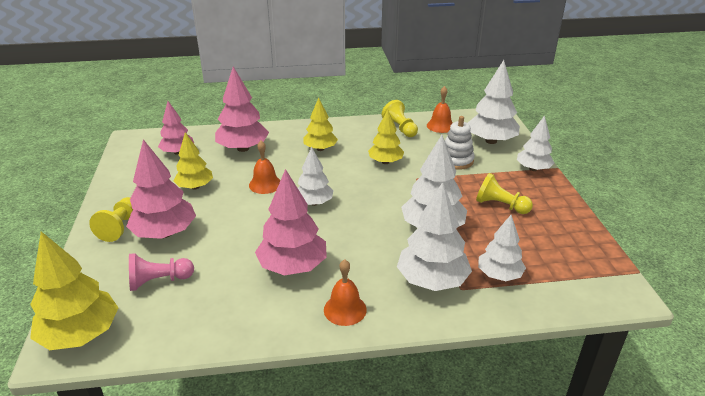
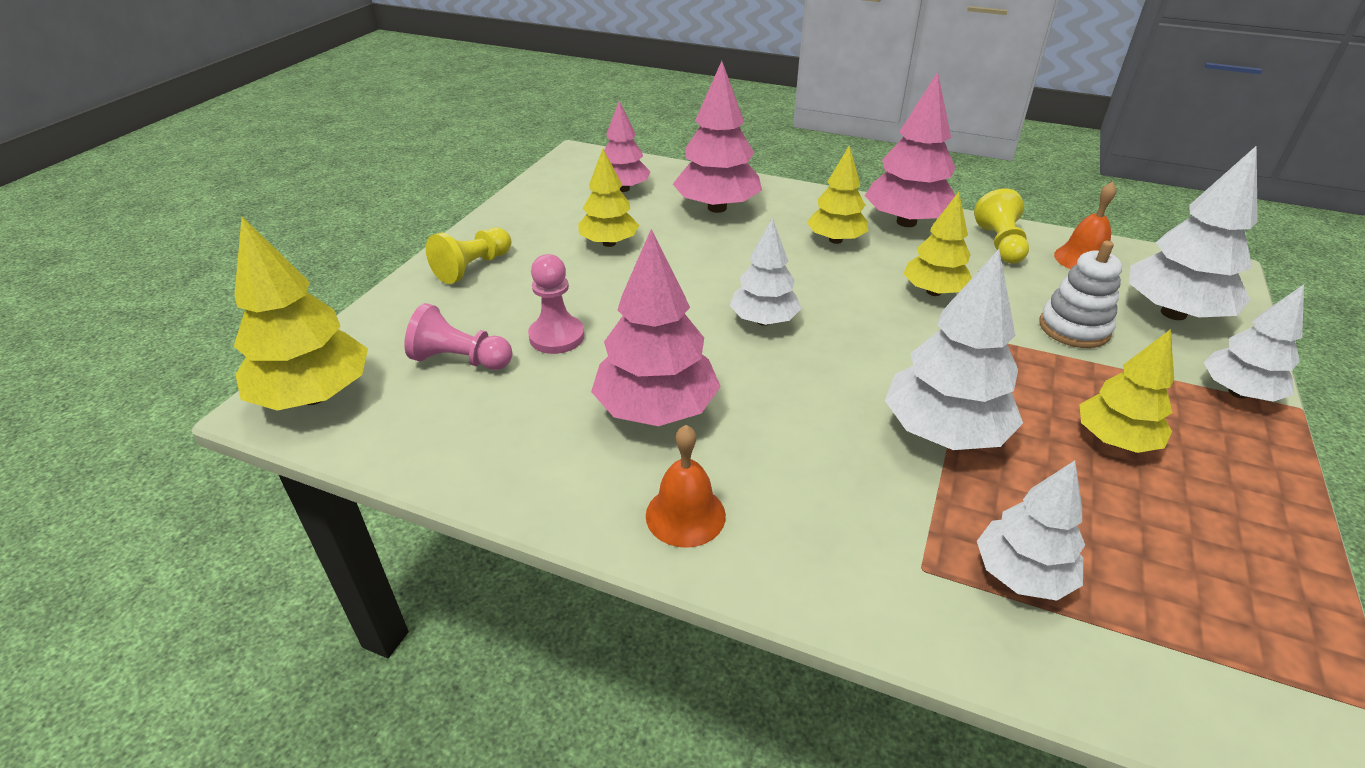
camera: 30 degrees right, 5 degrees up
pink tree [126,139,196,239] -> pink tree moved to [865,72,955,227]
orange bell [249,141,281,194] -> none
white tree [397,182,472,291] -> none
yellow pawn [476,173,533,214] -> yellow tree [1079,329,1174,453]
none -> pink pawn [528,254,585,354]

